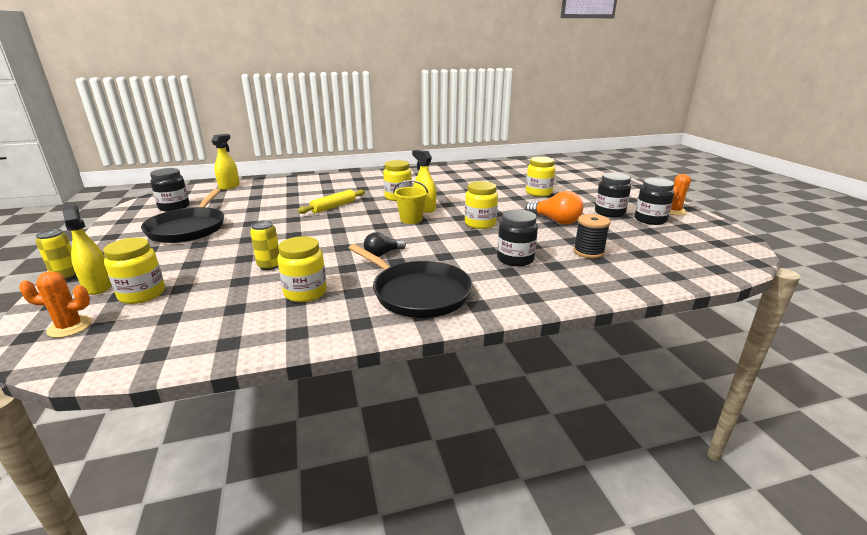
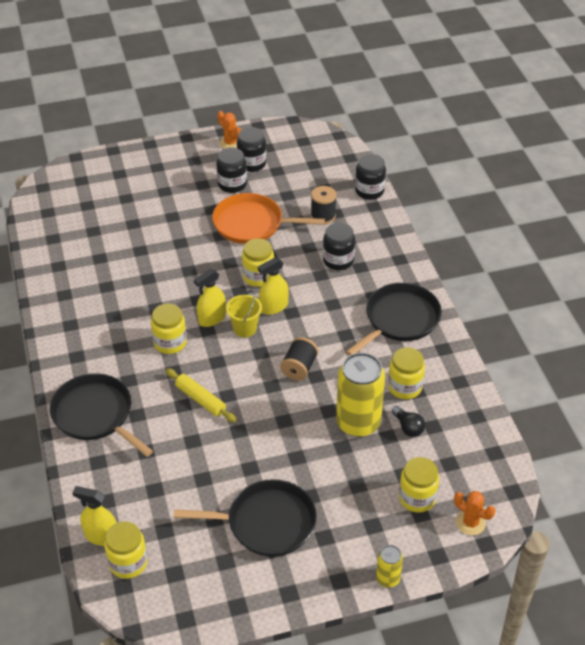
camera: 90 degrees left, 20 degrees up
orange cactus [19,271,92,338] -> orange cactus turned 45 degrees counterclockwise [454,491,495,535]
yellow spray bottle [62,204,111,295] -> yellow spray bottle moved to [258,258,289,315]
black jar [150,168,190,212] -> black jar moved to [355,154,386,200]
yellow can [250,221,279,270] -> yellow can [336,353,385,437], size x2.05
black light bulb [364,232,406,257] -> black light bulb moved to [392,406,425,437]
orange light bulb [525,191,583,224] -> orange pan [212,193,325,244]
yellow jar [526,157,555,197] -> yellow jar moved to [104,521,148,579]
none -> black pan [50,373,153,457]
none -> black spool [280,337,318,381]

